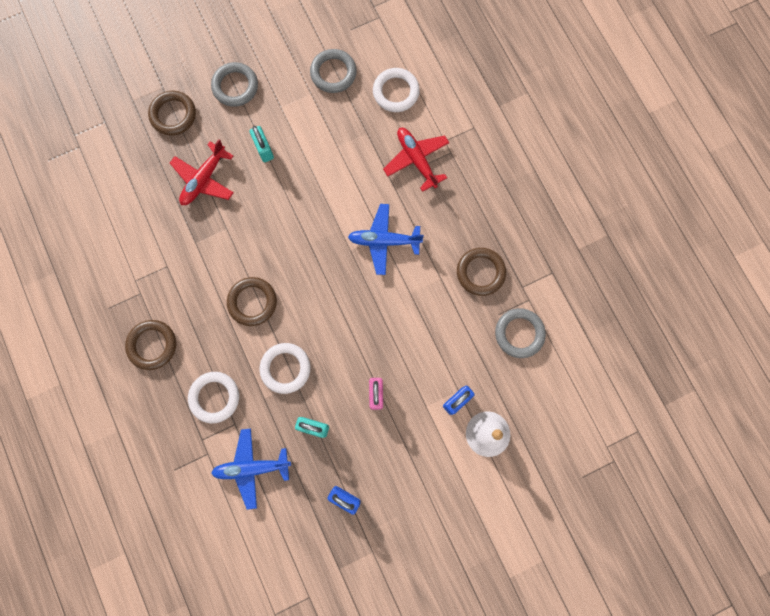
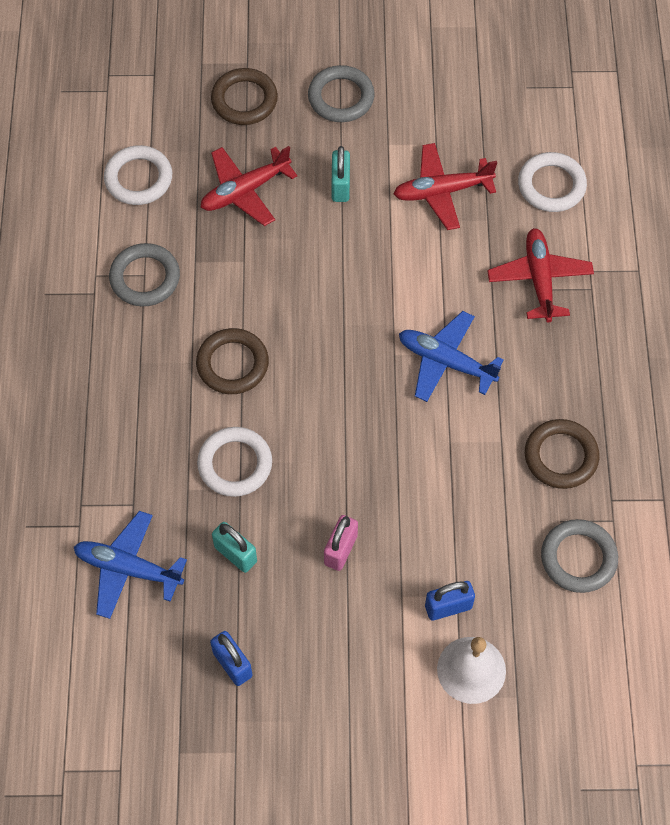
camera: 25 degrees right, 15 degrees down
brown ring [125,320,176,370] -> none
white ring [188,372,239,423] -> white ring moved to [104,145,172,205]
grey ring [310,49,357,93] -> grey ring moved to [109,243,180,306]
none -> red plane [393,143,497,230]

